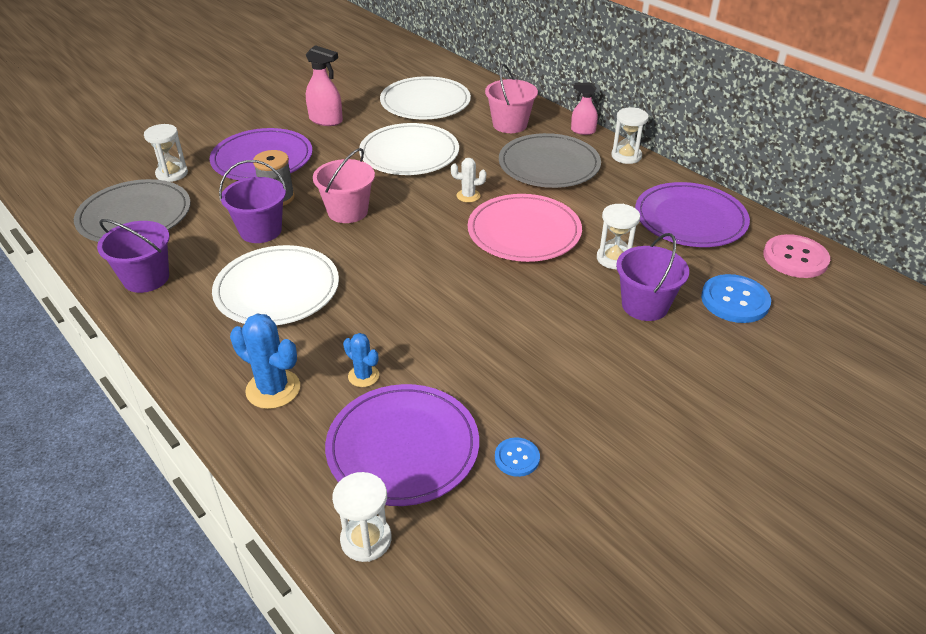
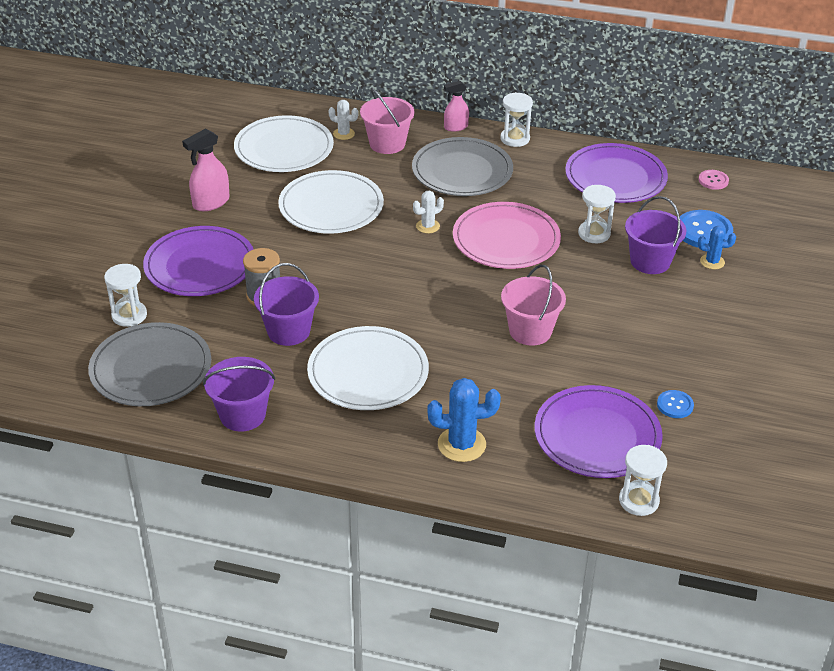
camera: 35 degrees left, 0 degrees up
pink spray bottle [306,45,343,126] -> pink spray bottle turned 150 degrees clockwise [182,128,230,211]
pink bucket [313,148,375,223] -> pink bucket moved to [501,265,566,346]
blue cactus [343,333,379,387] -> blue cactus moved to [698,226,736,269]
pink button [763,234,830,278] -> pink button [699,170,729,190], size x0.56
none -> white cactus [328,100,358,140]

